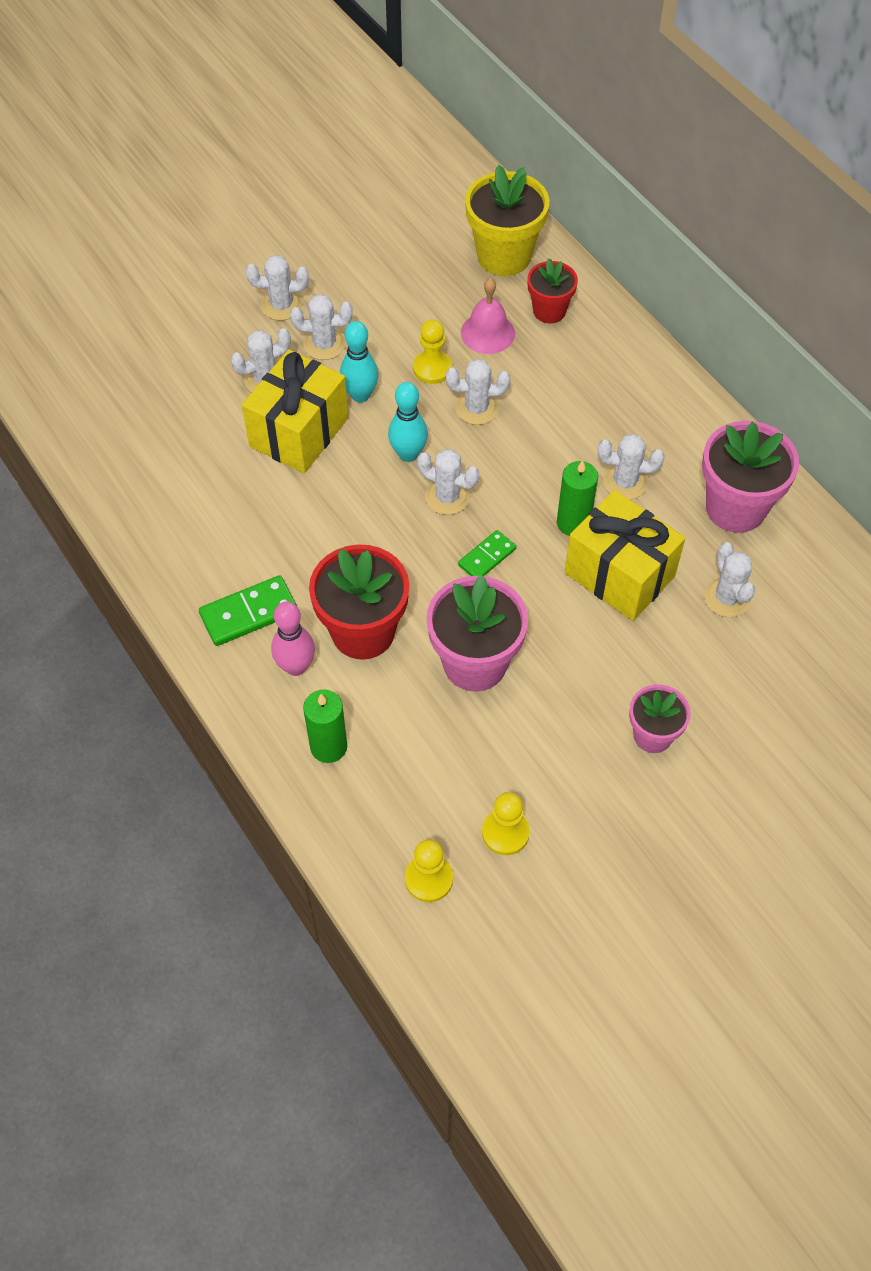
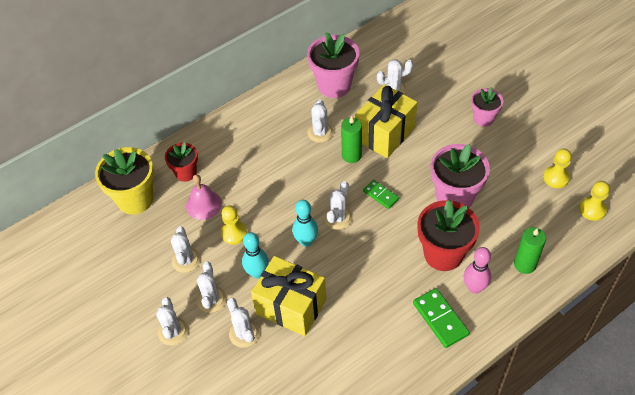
camera: 90 degrees left, 5 degrees down
white cactus [446,359,510,425] -> white cactus moved to [171,226,201,273]

